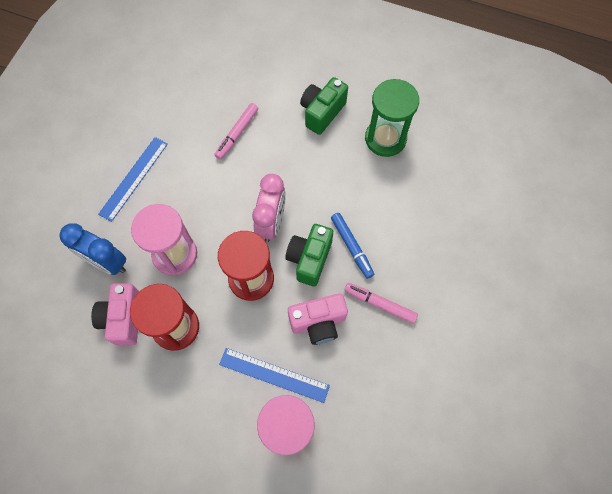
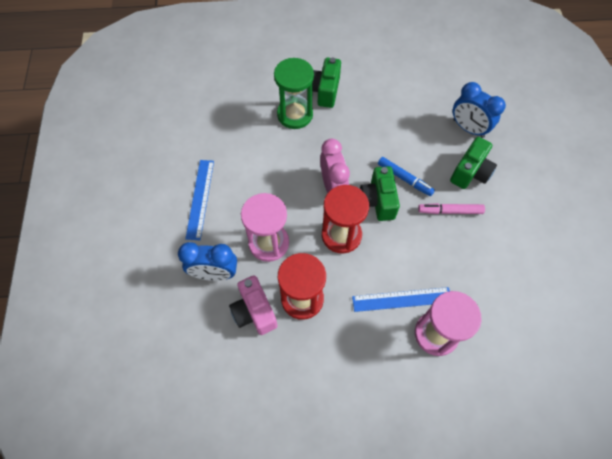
camera: 25 degrees left, 5 degrees down
pink marker [214,103,258,160] -> none
pink camera [288,293,348,345] -> none
green hourglass [365,79,419,157] -> green hourglass moved to [274,58,314,129]
none -> green camera [450,137,497,189]
none -> blue clock [453,82,506,138]

